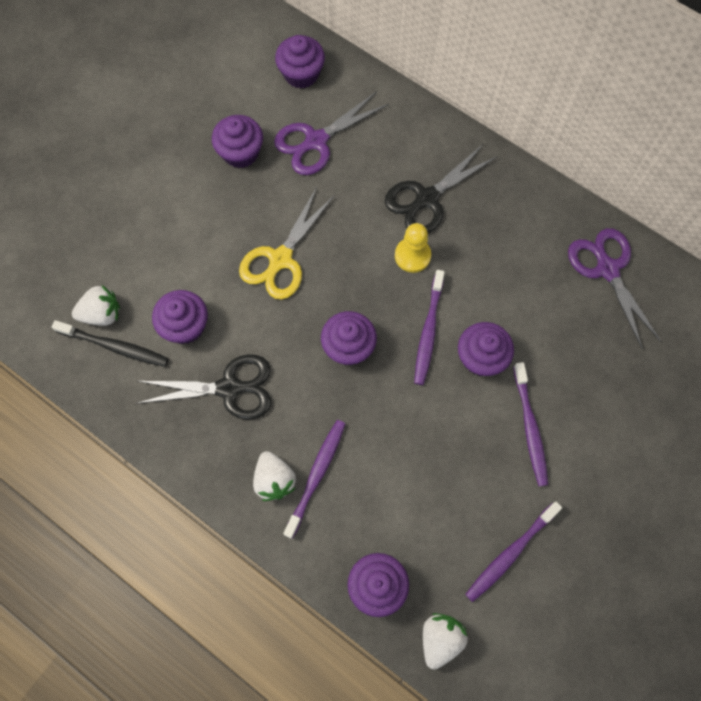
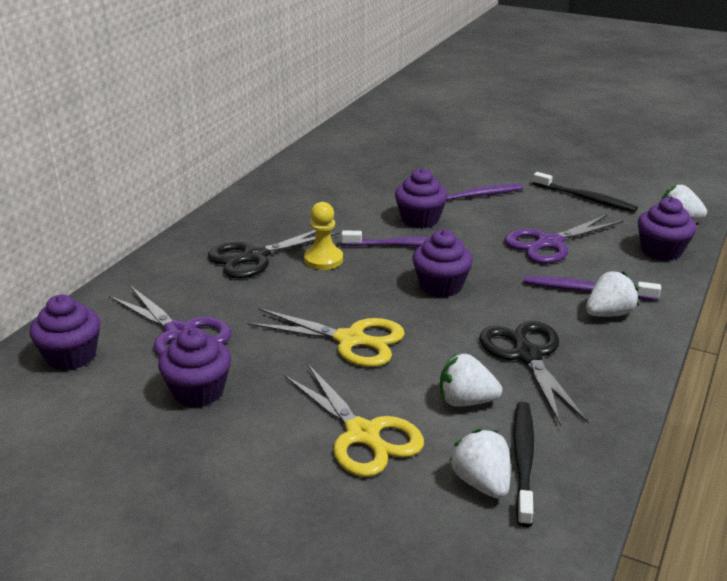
camera: 100 degrees left, 40 degrees down
purple cupcake [152,290,208,344] -> white strawberry [440,354,502,407]
black scissors [385,143,498,233] -> black scissors turned 105 degrees clockwise [208,230,340,279]
purple toothbrush [465,502,562,602] -> black toothbrush [533,172,638,212]
purple scissors [568,228,661,349] -> purple scissors moved to [504,215,623,264]
none -> yellow scissors [284,363,424,477]

